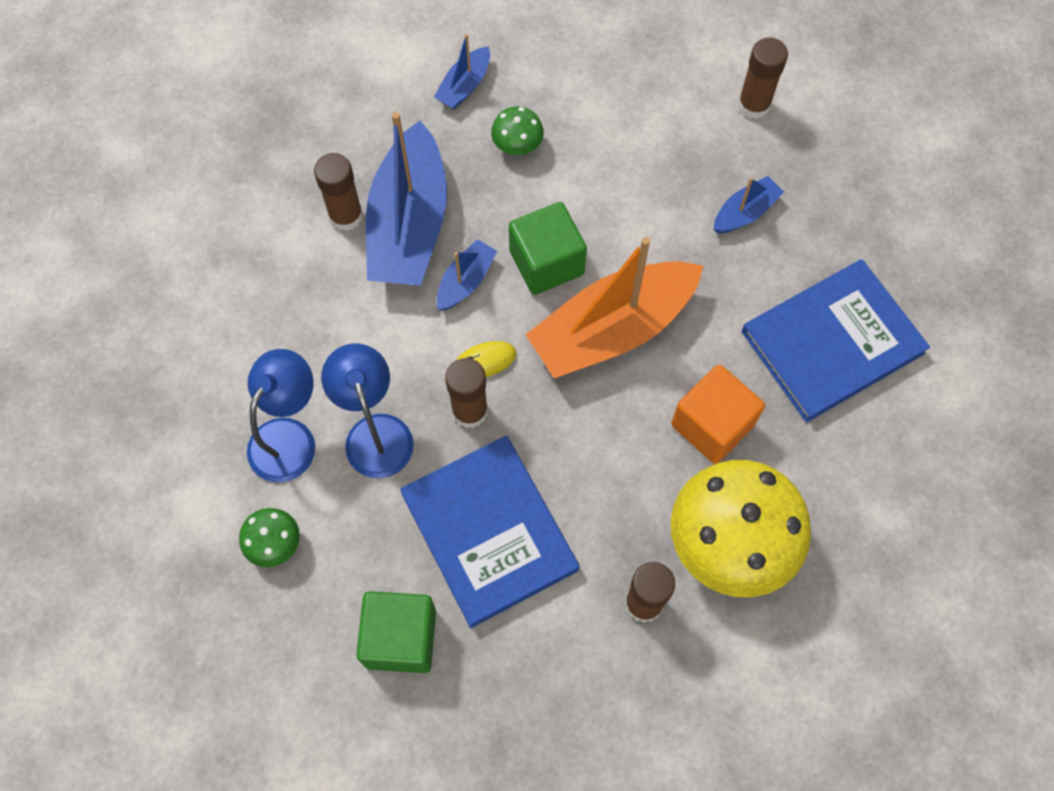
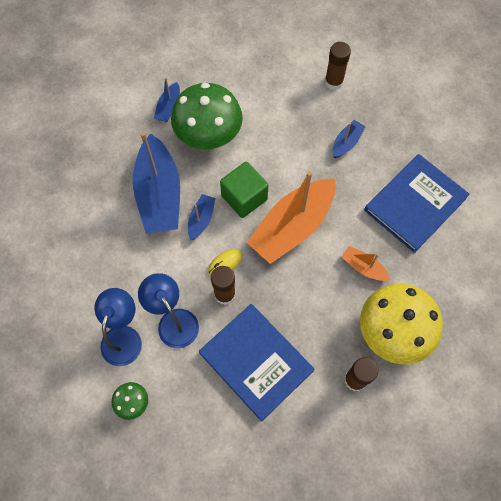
camera: 15 degrees left, 0 degrees up
brown glue stick [314,153,363,231] -> none
green cube [356,591,436,673] -> none
green mushroom [491,106,544,155] -> green mushroom [171,83,243,149], size x2.26
orange cube [671,365,765,464] -> orange boat [342,246,390,281]

